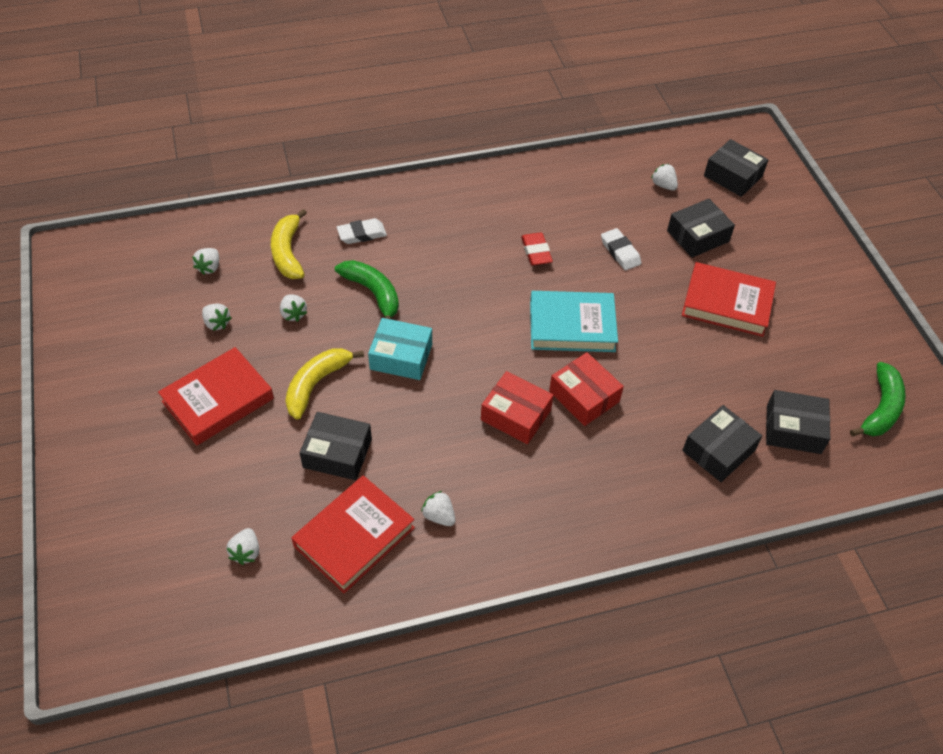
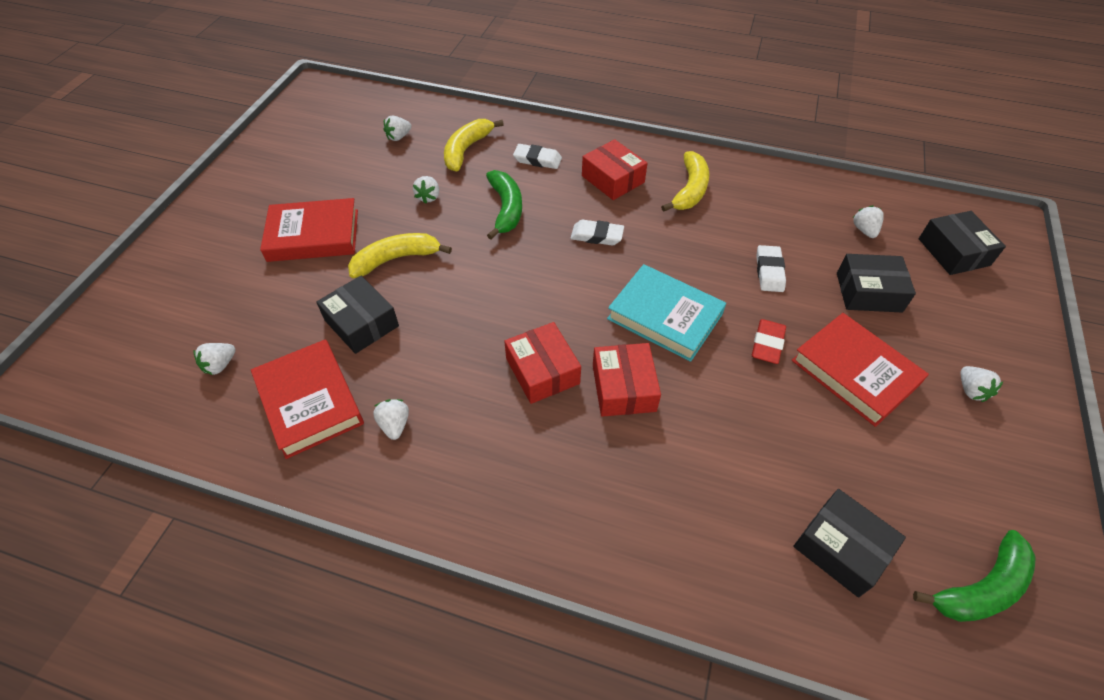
camera: 35 degrees right, 0 degrees up
white strawberry [202,303,231,331] -> white strawberry moved to [960,366,1003,402]
red book [291,475,415,593] -> red book turned 75 degrees clockwise [251,339,364,459]
turquoise box [368,318,432,380] -> none
red eraser [521,232,553,266] -> red eraser moved to [752,319,786,364]
black box [682,405,762,482] -> none
none -> white eraser [571,220,624,246]
none -> red box [582,139,648,200]
none -> yellow banana [661,151,709,212]

